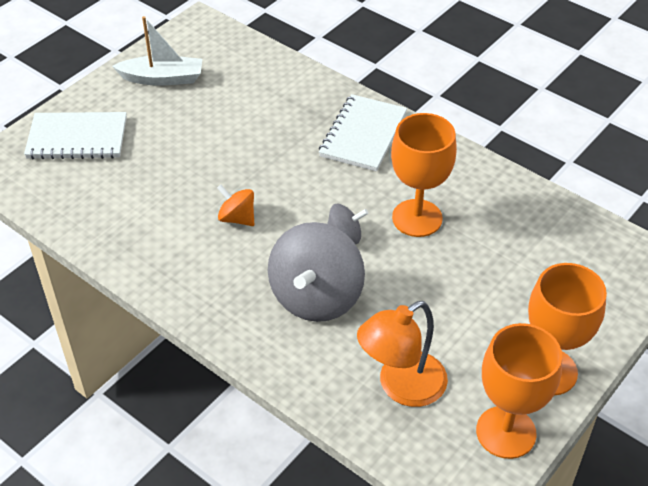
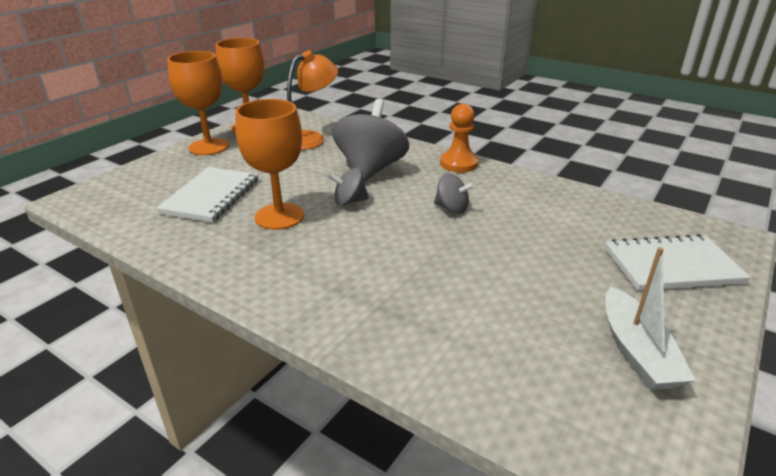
camera: 175 degrees right, 15 degrees down
white boat [112,16,202,86] -> white boat turned 90 degrees counterclockwise [605,247,696,390]
orange spinning top [217,185,254,226] -> grey spinning top [434,173,475,214]
white notebook [319,94,407,171] -> white notebook moved to [156,167,259,222]
none -> orange pawn [440,103,478,172]

